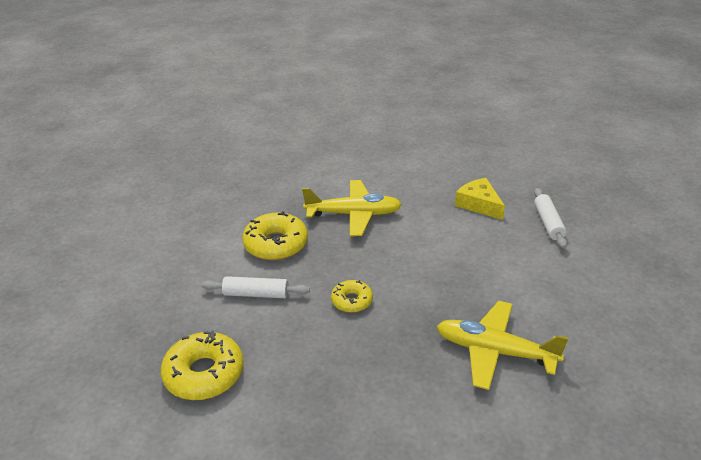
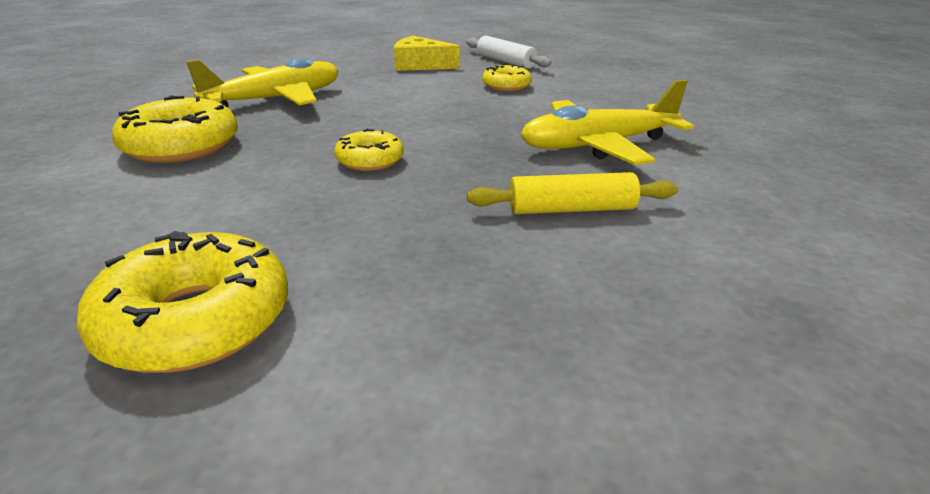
camera: 40 degrees left, 5 degrees down
white rolling pin [201,276,310,298] -> none
none -> yellow rolling pin [467,172,678,214]
none -> yellow donut [482,64,532,91]

